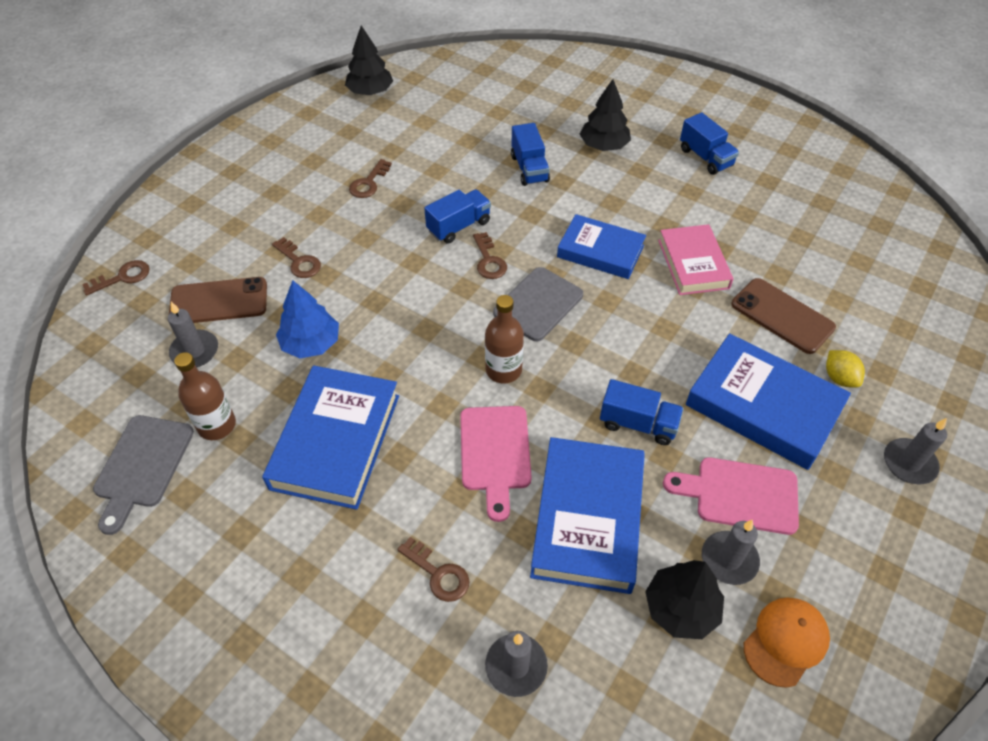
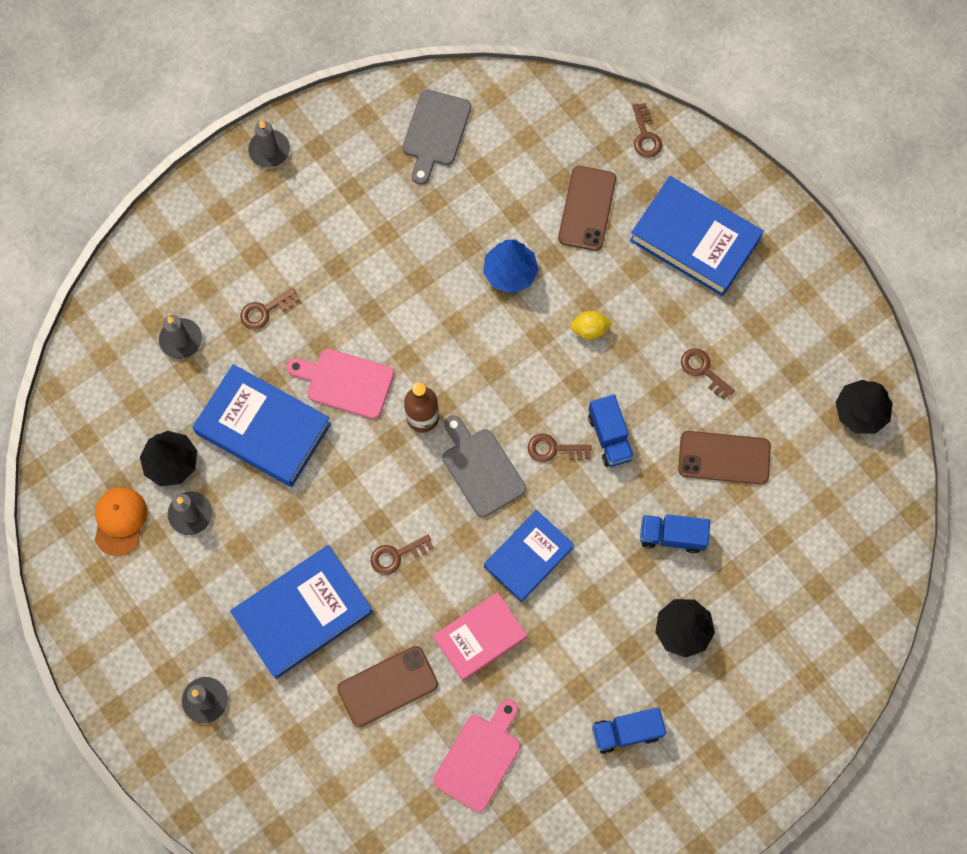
camera: 110 degrees right, 20 degrees up
grey cutting board [93,415,194,535] -> grey cutting board turned 105 degrees counterclockwise [402,89,471,185]
grey candle [168,302,218,367] -> grey candle moved to [248,120,290,168]
brown bottle [174,352,236,440] -> none
blue book [262,365,399,510] -> blue book moved to [629,176,764,297]
brown key [272,237,321,278] -> brown key moved to [371,534,434,575]
blue truck [600,379,684,445] -> none
pink book [658,224,733,295] -> pink book turned 45 degrees counterclockwise [433,592,527,681]
pink cutting board [663,457,799,535] -> pink cutting board moved to [433,699,520,812]
orange cap [744,597,830,687] -> orange cap turned 150 degrees counterclockwise [95,487,147,556]
yellow lemon [826,350,865,388] -> yellow lemon moved to [570,311,612,340]
none -> brown phone [678,431,771,484]

